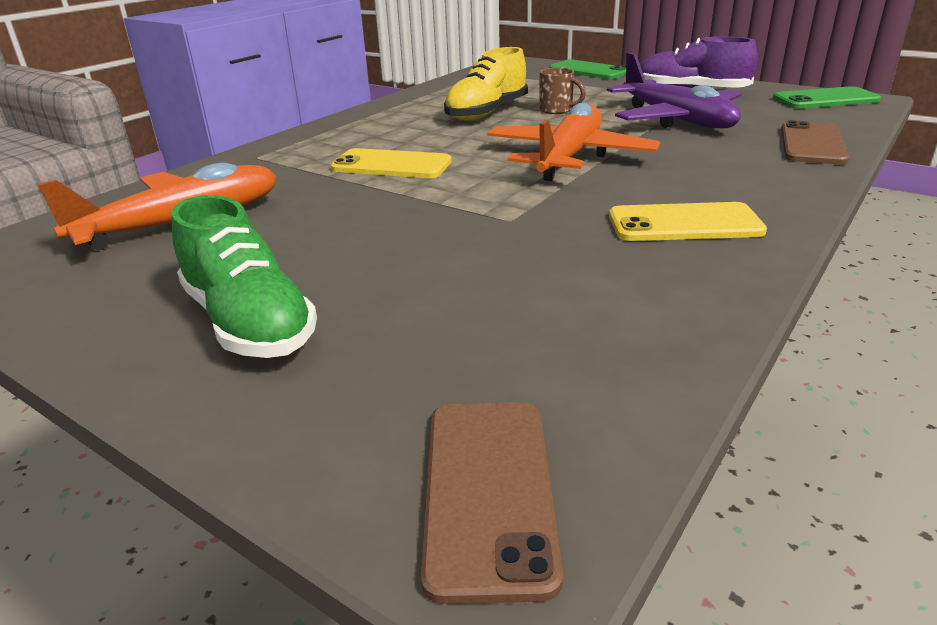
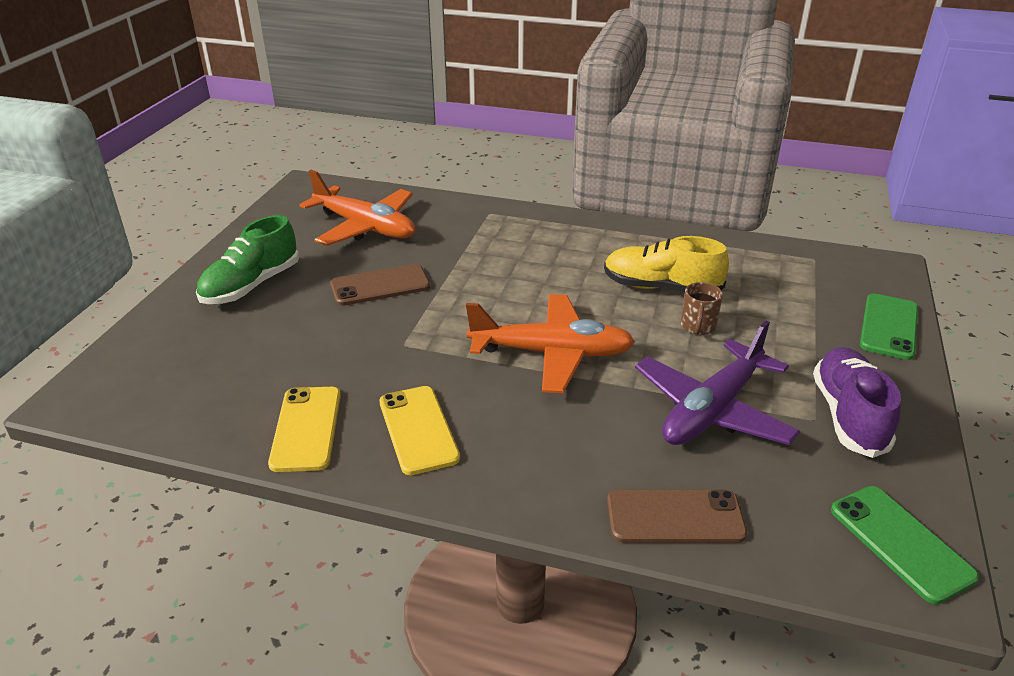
camera: 70 degrees right, 5 degrees up
yellow phone [331,148,452,178] -> yellow phone moved to [268,387,341,472]
brown phone [421,402,563,604] -> brown phone moved to [331,264,430,306]

